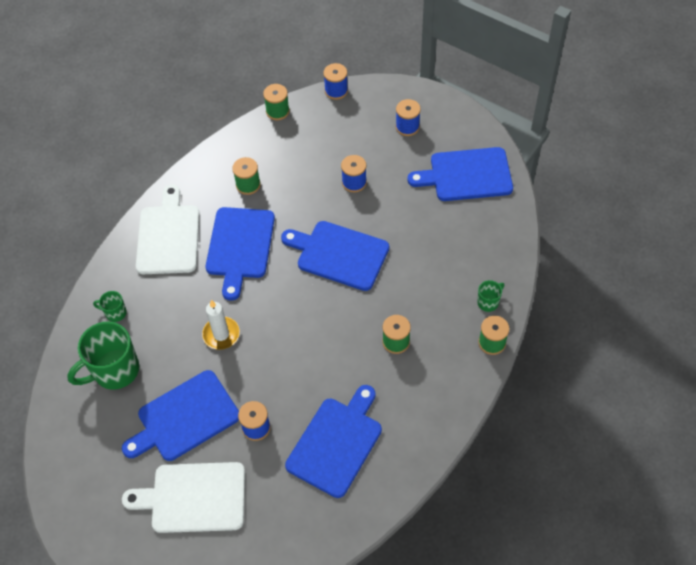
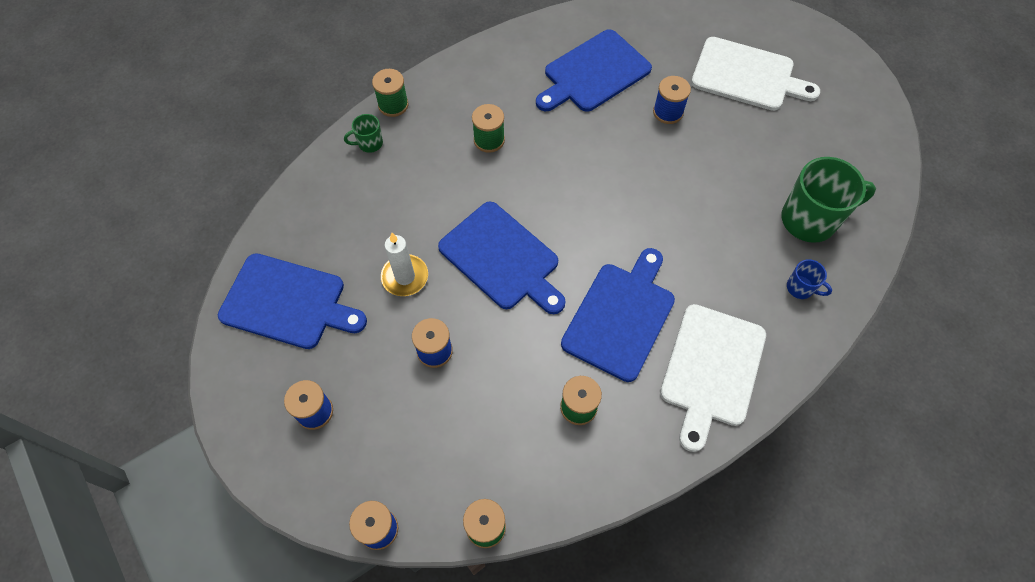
camera: 160 degrees left, 5 degrees up
green mug [93,291,127,322] -> blue mug [787,259,832,299]
blue cutting board [122,370,239,461] -> none
white candle [202,300,240,350] -> white candle moved to [381,233,428,296]

